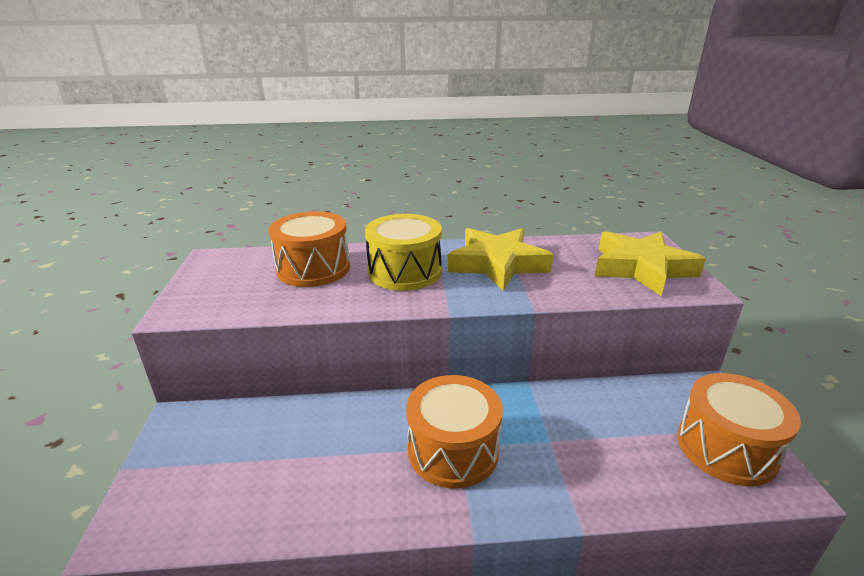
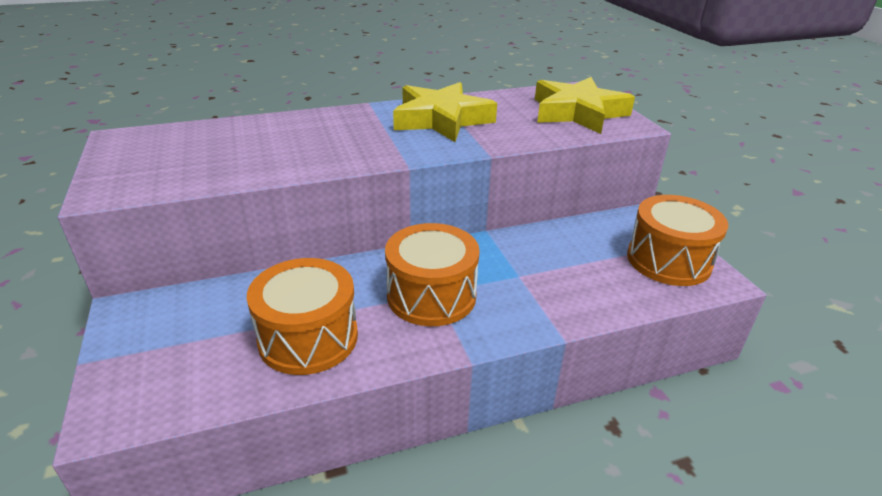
camera: 15 degrees left, 5 degrees up
orange drum [269,211,350,287] -> orange drum moved to [246,258,358,375]
yellow drum [365,214,442,291] -> none

